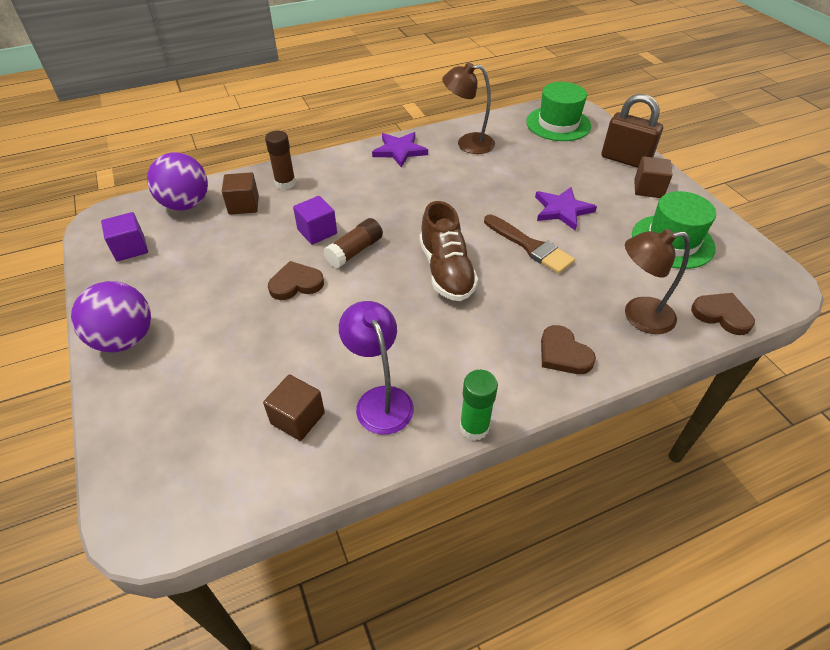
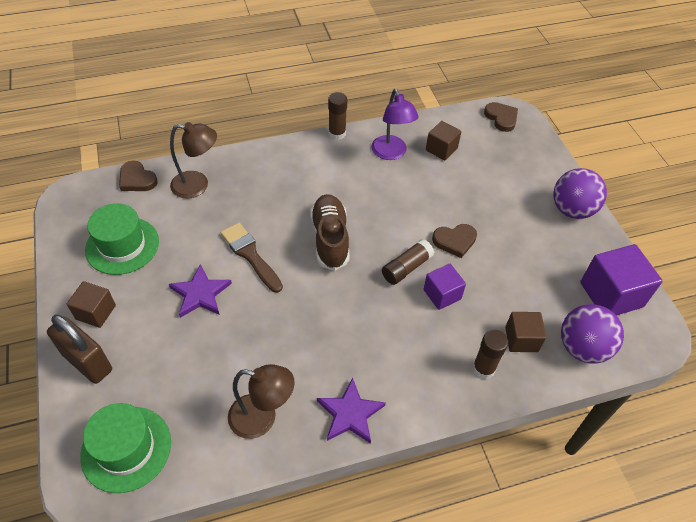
camera: 175 degrees left, 5 degrees up
purple cube [101,212,148,261] -> purple cube [580,244,663,316], size x1.67
green glue stick [459,370,498,441] -> brown glue stick [328,92,347,140]
brown heart [541,325,596,374] -> brown heart moved to [484,102,518,132]

